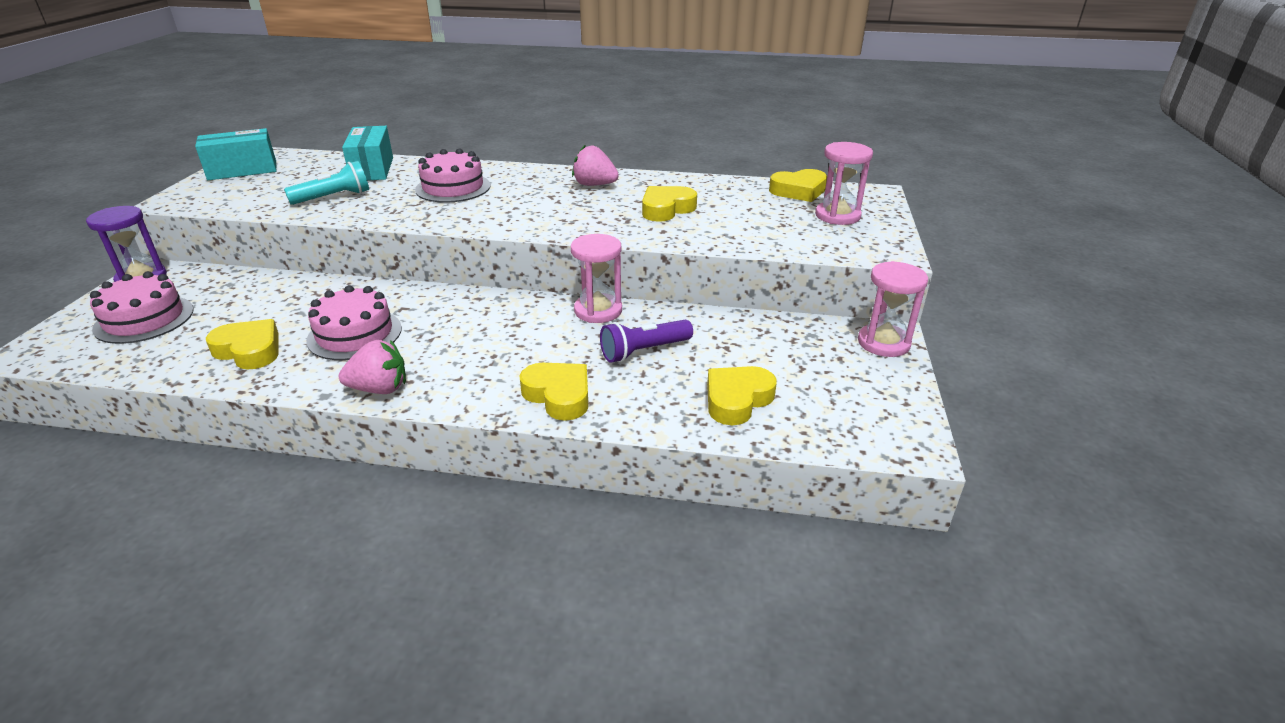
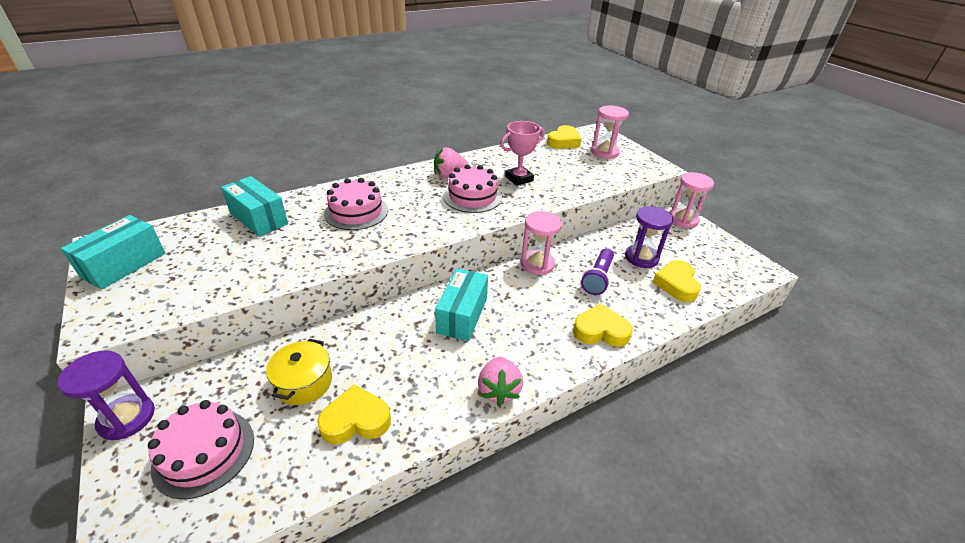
camera: 40 degrees left, 5 degrees up
turquoise flashlight [284,161,369,205] -> none
pink cake [306,285,402,360] -> pink cake moved to [443,164,502,213]
pink strawberry [339,340,406,394] -> pink strawberry turned 135 degrees clockwise [478,357,523,406]
yellow heart [642,186,697,222] -> pink trophy [501,121,544,186]
none -> yellow pot [266,339,332,405]
none -> turquoise box [435,268,488,341]
none -> purple hourglass [625,206,673,268]

